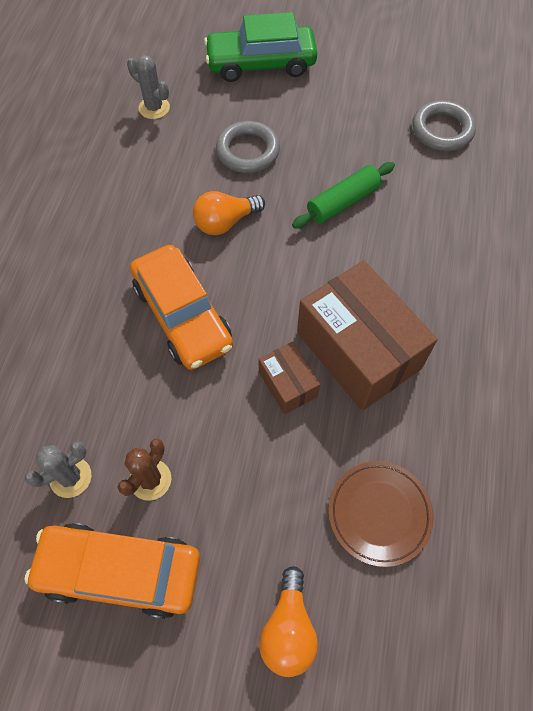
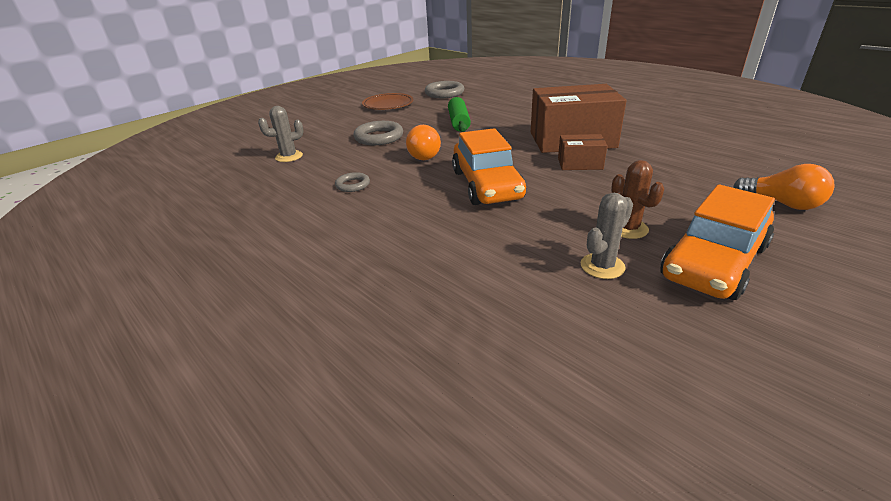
camera: 55 degrees left, 30 degrees down
grey cactus [25,441,91,498] -> grey cactus turned 45 degrees clockwise [581,193,633,279]
orange car [130,245,233,370] -> orange car turned 75 degrees clockwise [452,128,526,205]
green car [204,12,317,82] -> none
brown plate [329,461,434,567] -> brown plate moved to [362,93,414,110]
none -> grey ring [335,172,370,192]

